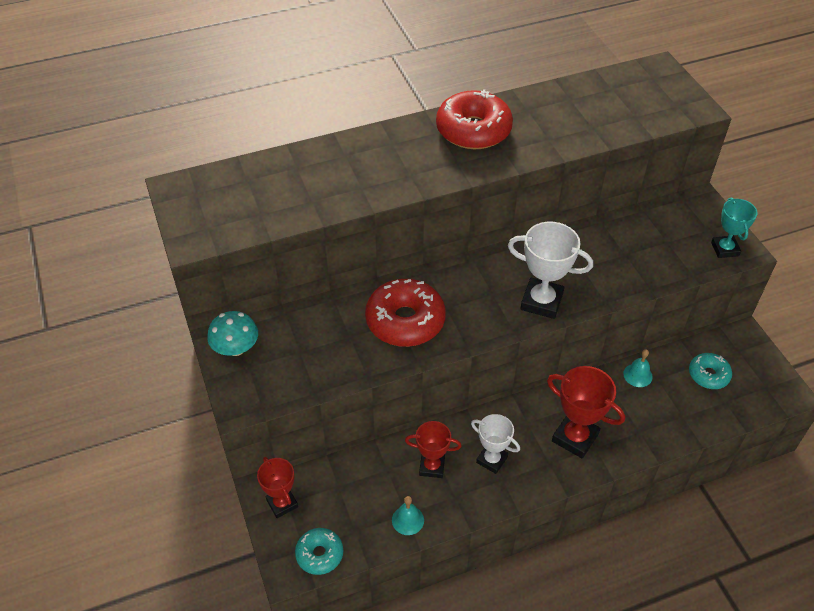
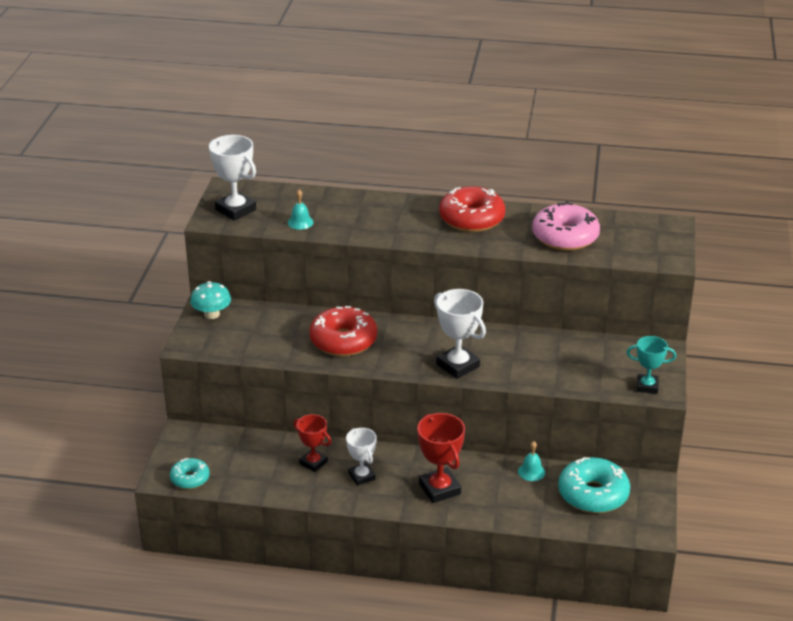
camera: 30 degrees right, 15 degrees down
red trophy [257,457,298,518] -> none
turquoise bell [392,496,424,535] -> turquoise bell moved to [288,190,314,230]
turquoise donut [689,353,732,389] -> turquoise donut [558,457,630,513], size x1.78
turquoise trophy [711,198,758,258] -> turquoise trophy turned 75 degrees clockwise [626,336,676,394]
none -> white trophy [209,135,256,221]
none -> pink donut [532,202,600,251]

